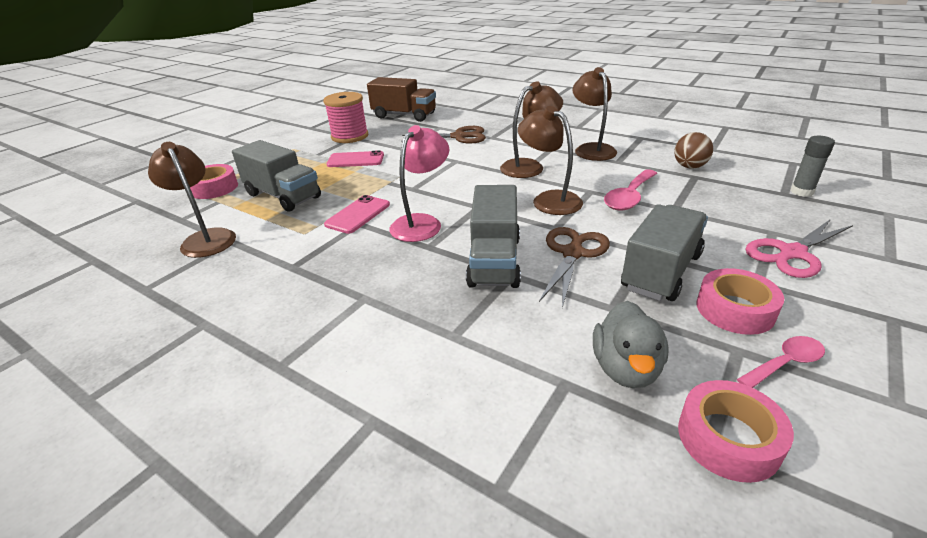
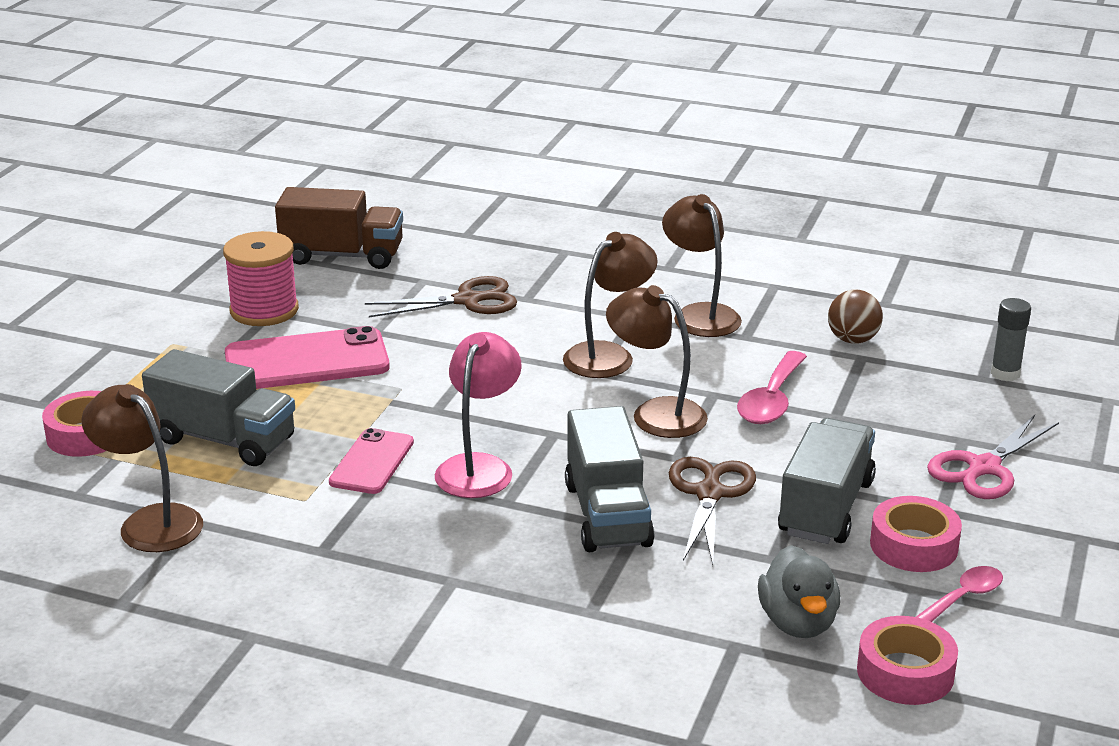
camera: 15 degrees left, 5 degrees down
pink phone [327,150,384,167] -> pink phone [225,326,390,389], size x1.67

